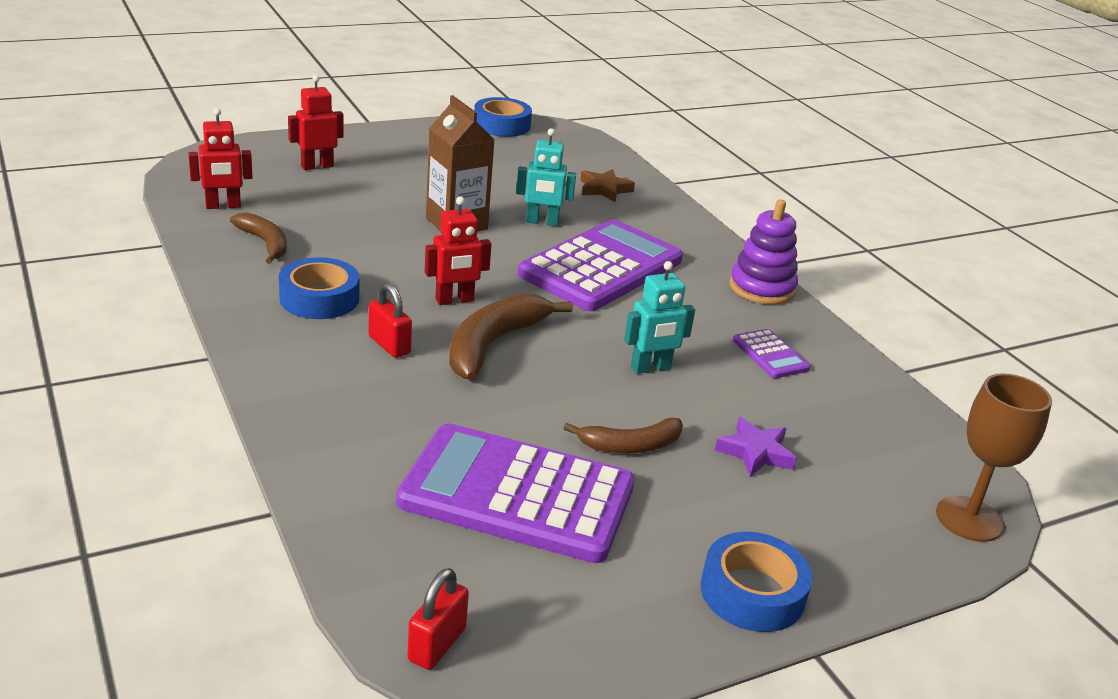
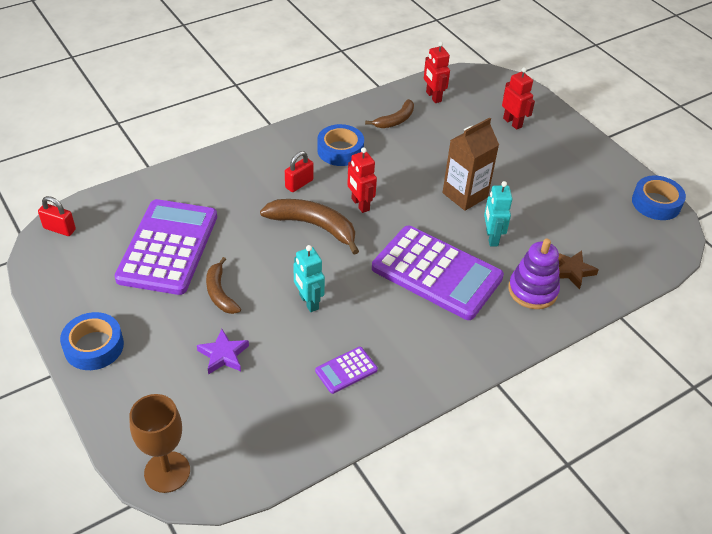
camera: 85 degrees right, 15 degrees up
purple stacking toy [729,199,798,305] -> purple stacking toy moved to [508,239,560,309]

